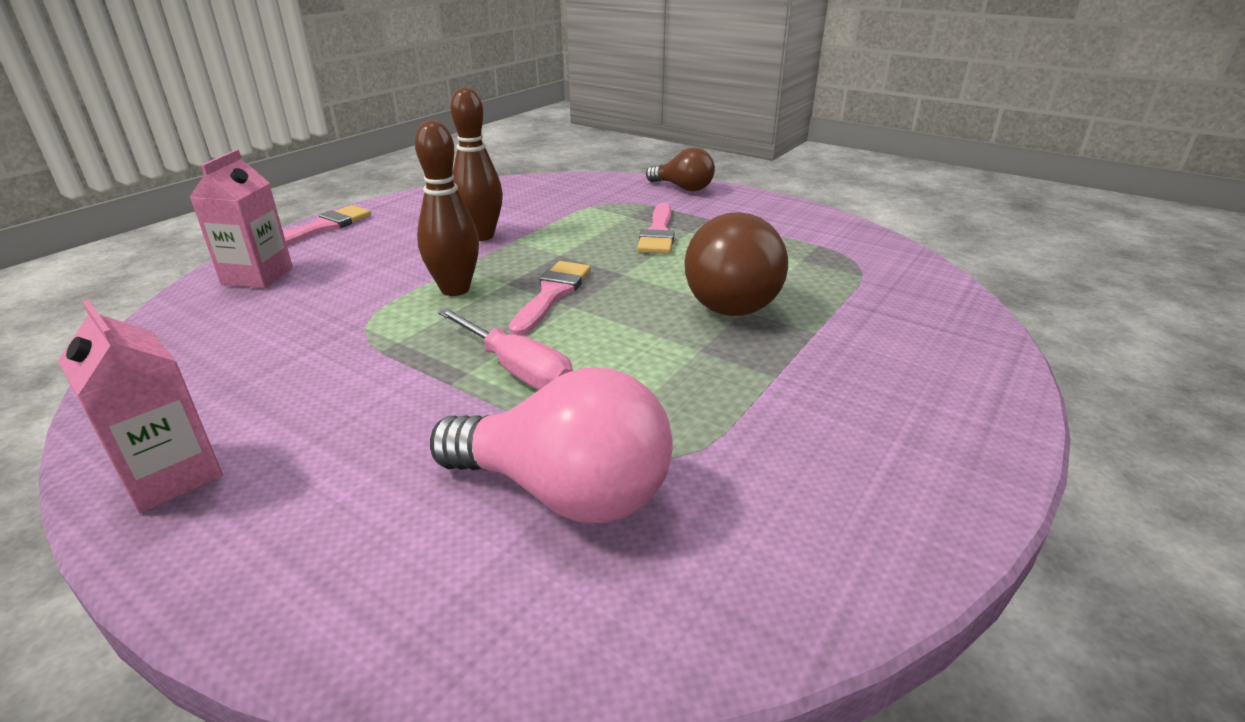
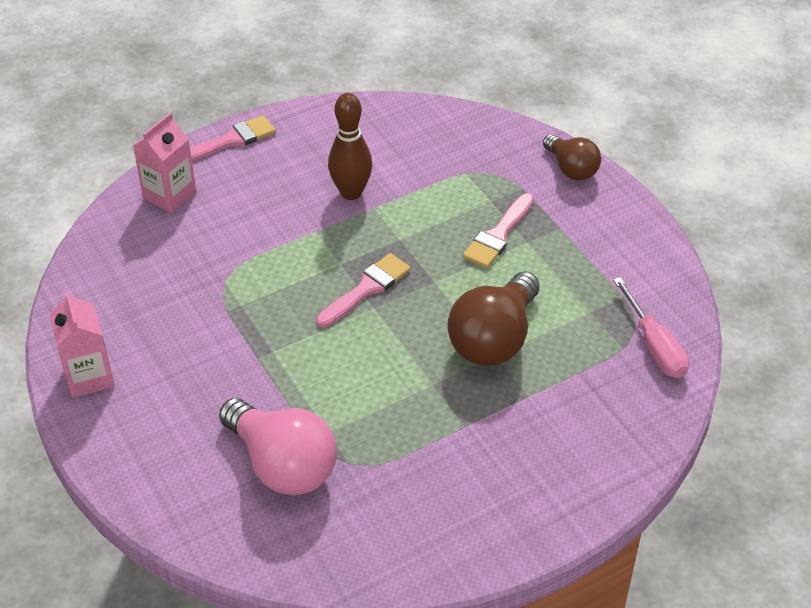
camera: 25 degrees right, 15 degrees up
brown bowling pin [415,120,479,296] -> none
pink screwdriver [438,308,573,390] -> pink screwdriver moved to [613,277,689,378]

